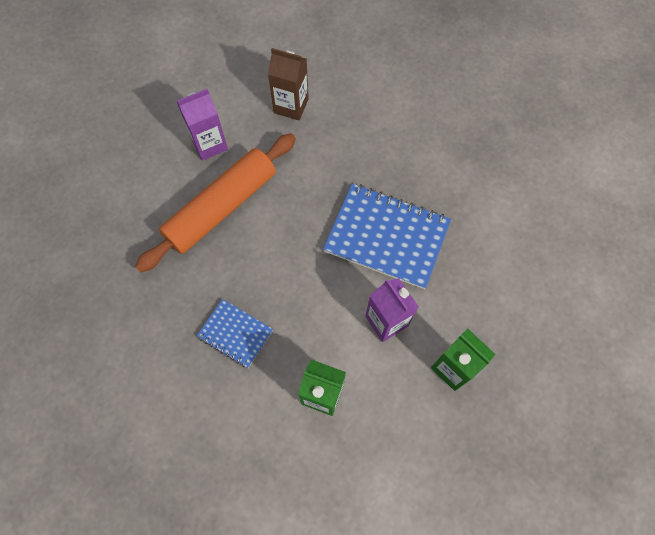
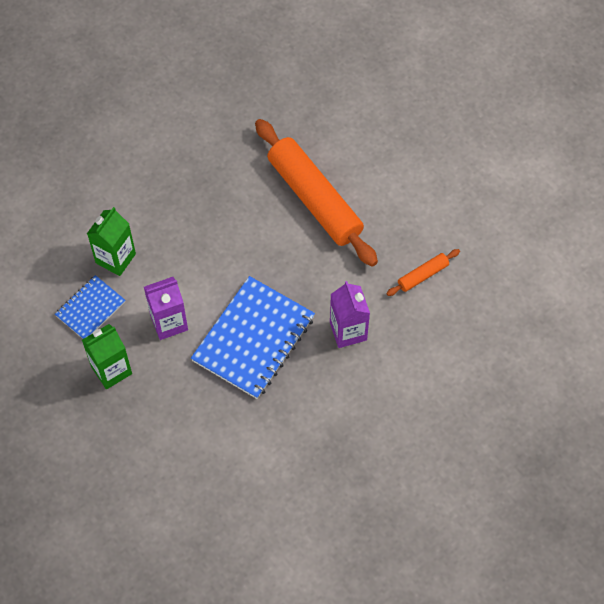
camera: 100 degrees right, 5 degrees down
purple carton [177,89,228,161] -> purple carton moved to [330,281,370,348]
blue notebook [197,299,273,368] -> blue notebook moved to [55,275,125,339]
brown carton [268,48,309,120] -> orange rolling pin [386,249,460,296]

